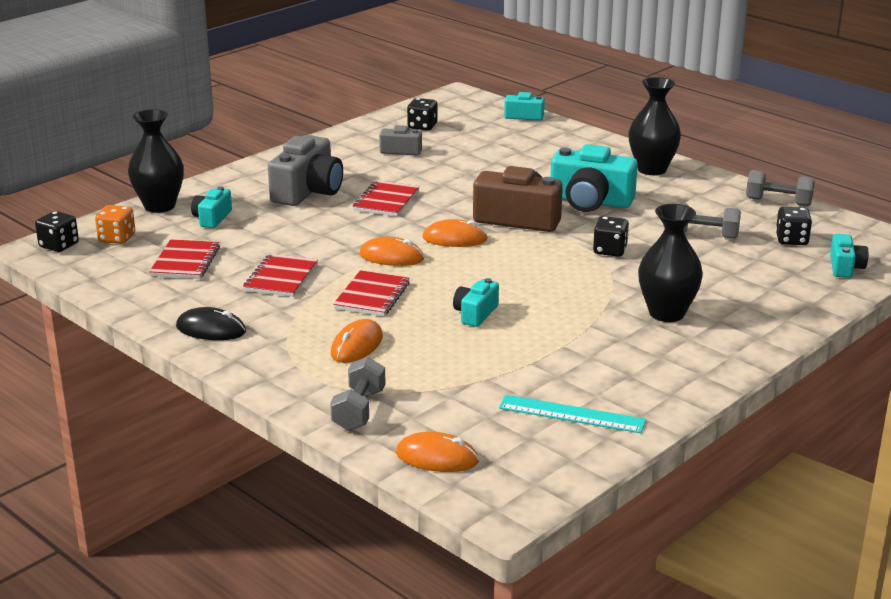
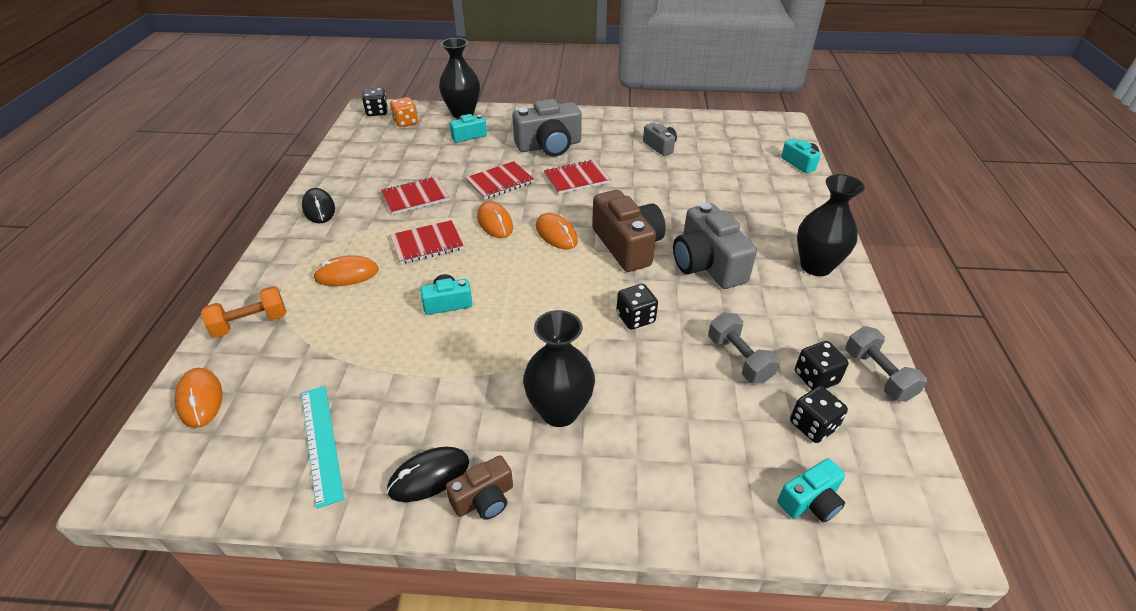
camera: 50 degrees right, 15 degrees up
red notebook [149,239,220,279] -> red notebook moved to [465,161,534,200]
grey dumbbell [330,357,386,431] -> orange dumbbell [201,286,286,338]
black dice [407,98,437,130] -> black dice moved to [795,341,849,390]
turquoise camera [551,144,638,212] -> grey camera [673,203,757,289]
none -> black mouse [387,447,469,502]
none -> brown camera [446,455,513,520]

